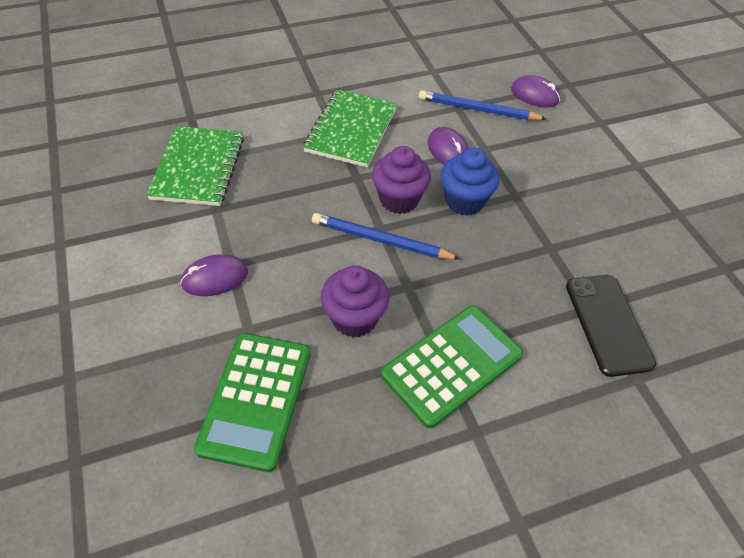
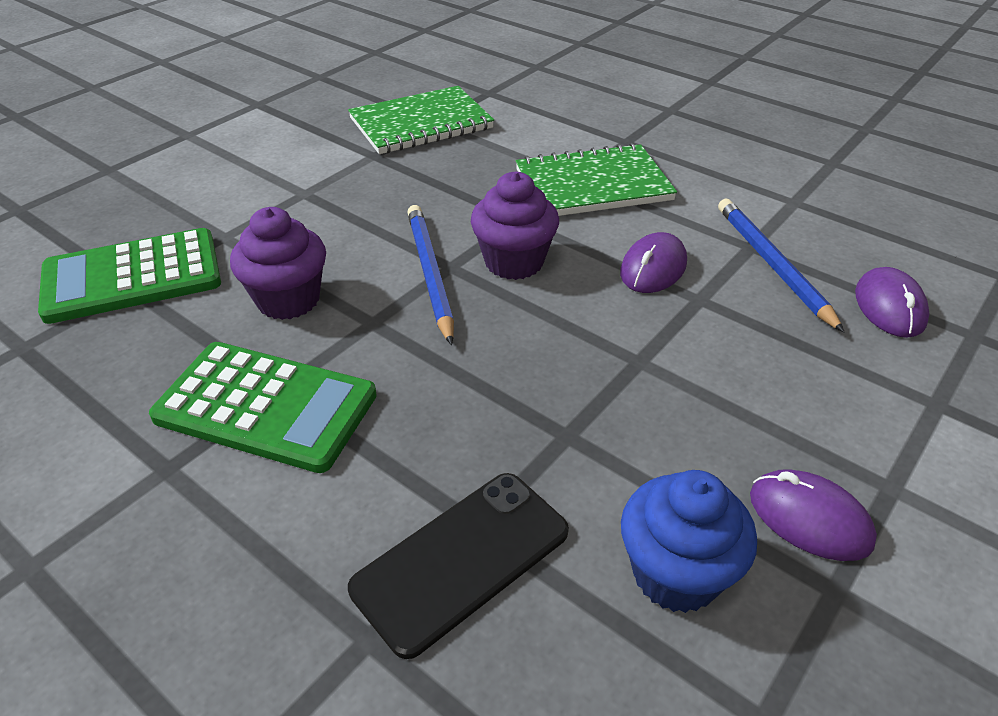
camera: 60 degrees right, 10 degrees down
purple mouse [180,254,248,296] -> purple mouse moved to [750,469,877,561]
blue cupcake [440,148,499,216] -> blue cupcake moved to [621,470,757,613]

